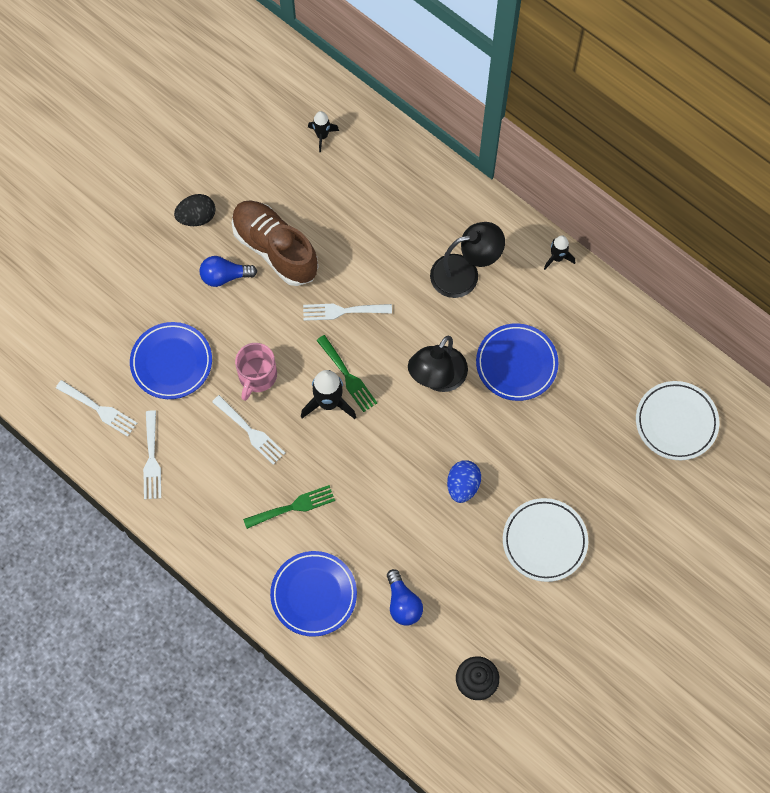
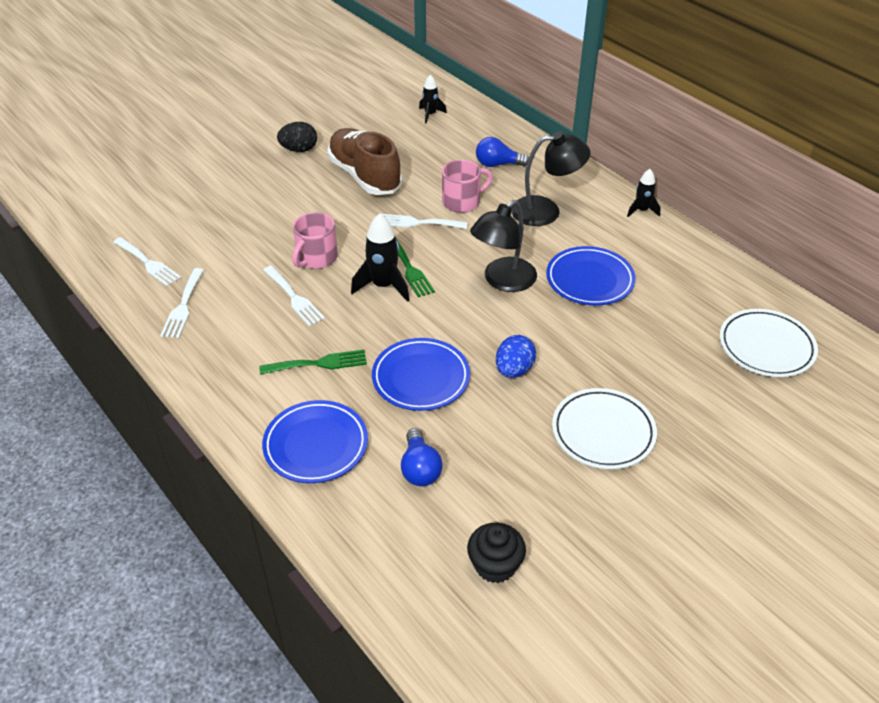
camera: 10 degrees right, 25 degrees down
blue plate [130,322,212,399] -> blue plate moved to [372,338,470,411]
blue light bulb [200,256,257,287] -> blue light bulb moved to [476,137,529,167]
none -> pink mug [442,160,493,213]

